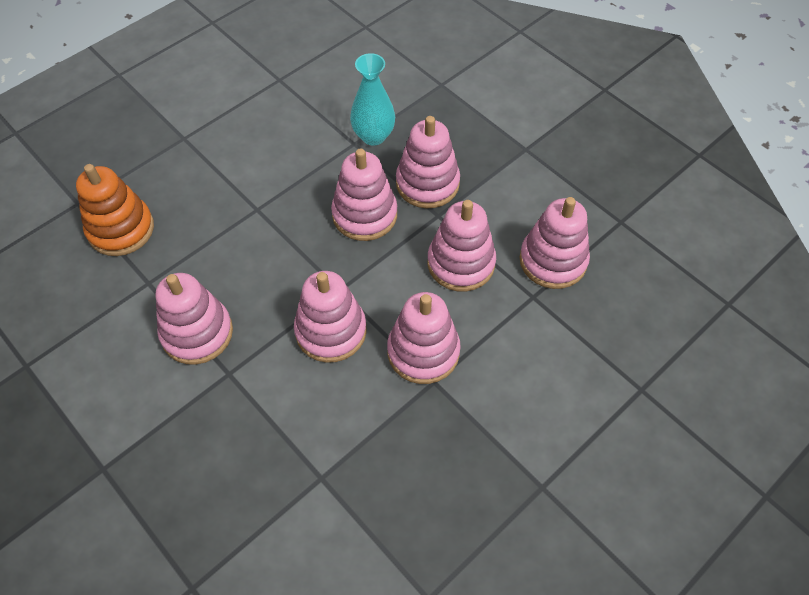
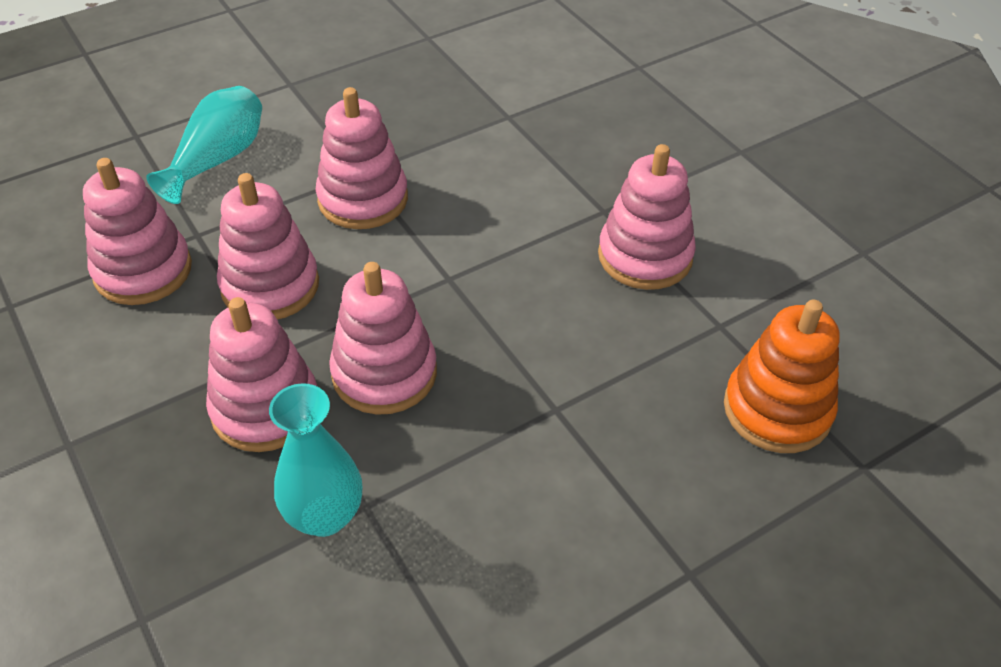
camera: 170 degrees left, 10 degrees down
pink stacking toy [294,271,367,363] -> none
none -> turquoise vase [146,86,262,204]

